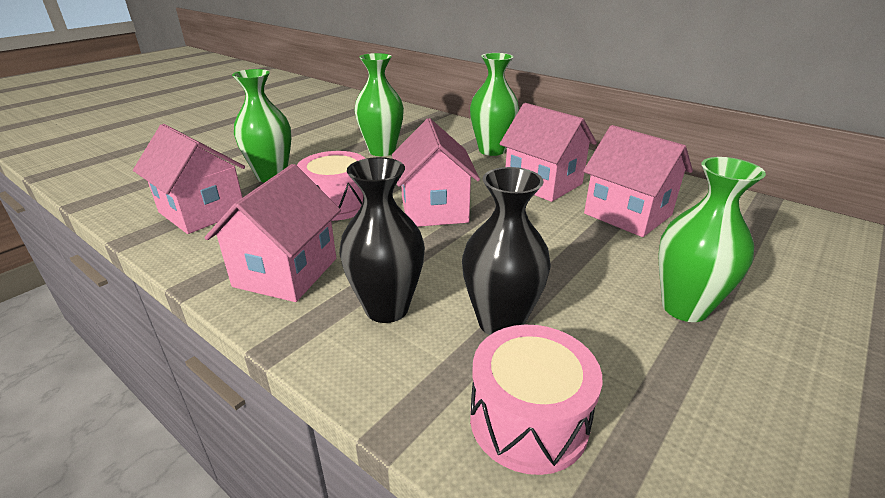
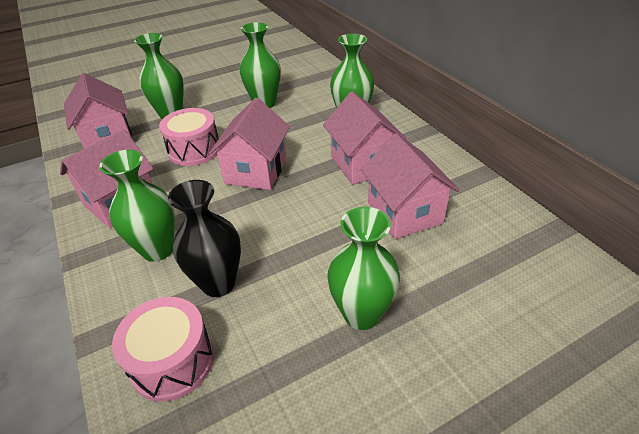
camera: 25 degrees right, 10 degrees up
black vase [339,157,425,323] -> green vase [99,150,175,262]

